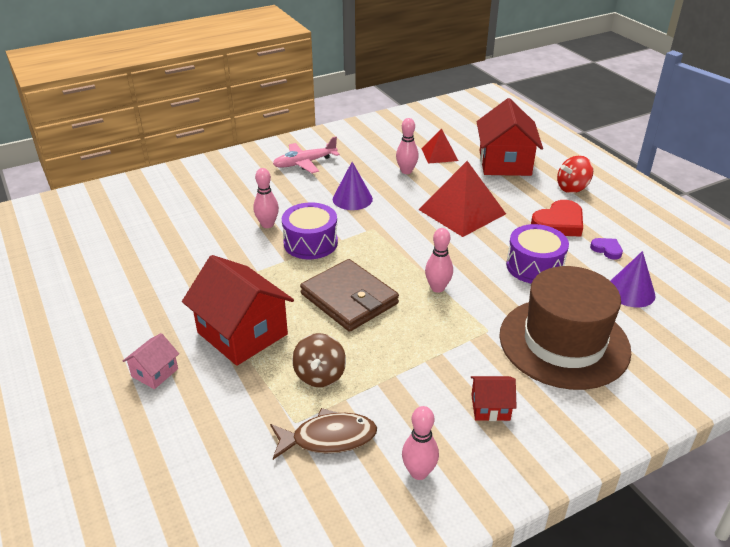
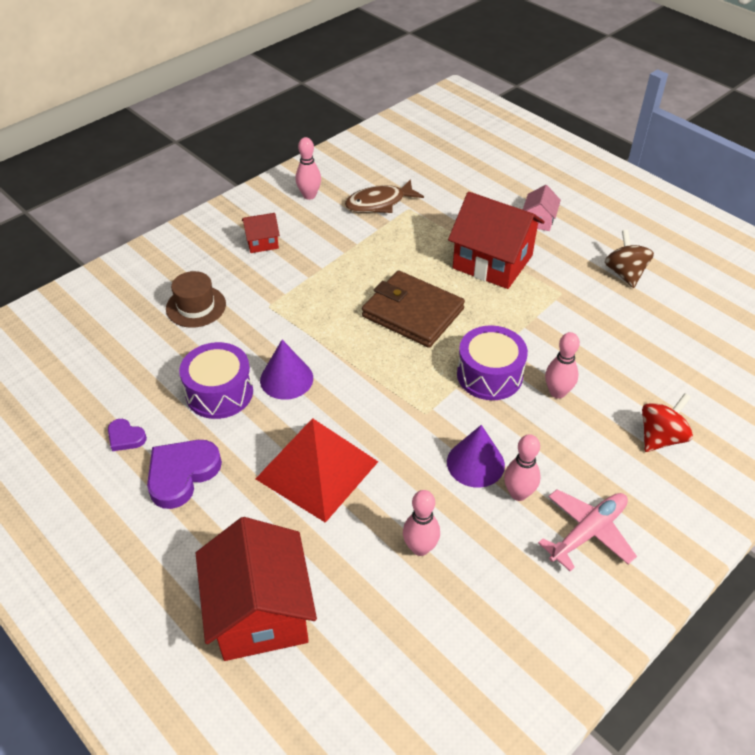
camera: 165 degrees right, 10 degrees up
brown spinning top [292,333,346,387] -> brown spinning top moved to [605,230,654,288]
red pyramid [421,128,458,164] -> none
pink bowling pin [425,228,453,293] -> pink bowling pin moved to [504,434,541,501]
brown hat [499,266,631,390] -> brown hat [166,271,226,328], size x0.48
red heart [531,200,583,237] -> purple heart [147,440,222,509]
red spinning top [557,155,593,193] -> red spinning top moved to [642,393,693,452]
purple cone [610,251,656,307] -> purple cone moved to [260,340,313,400]

